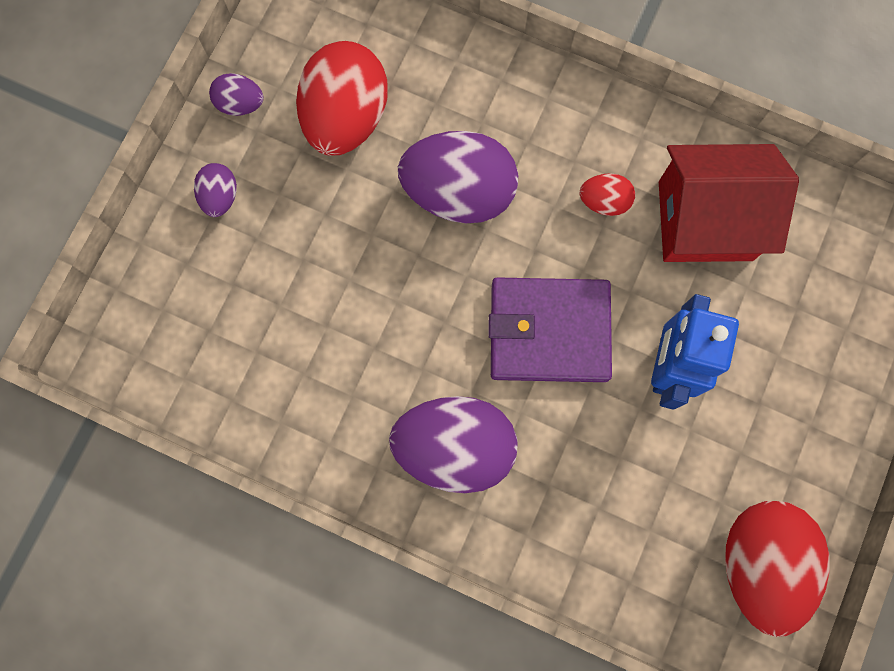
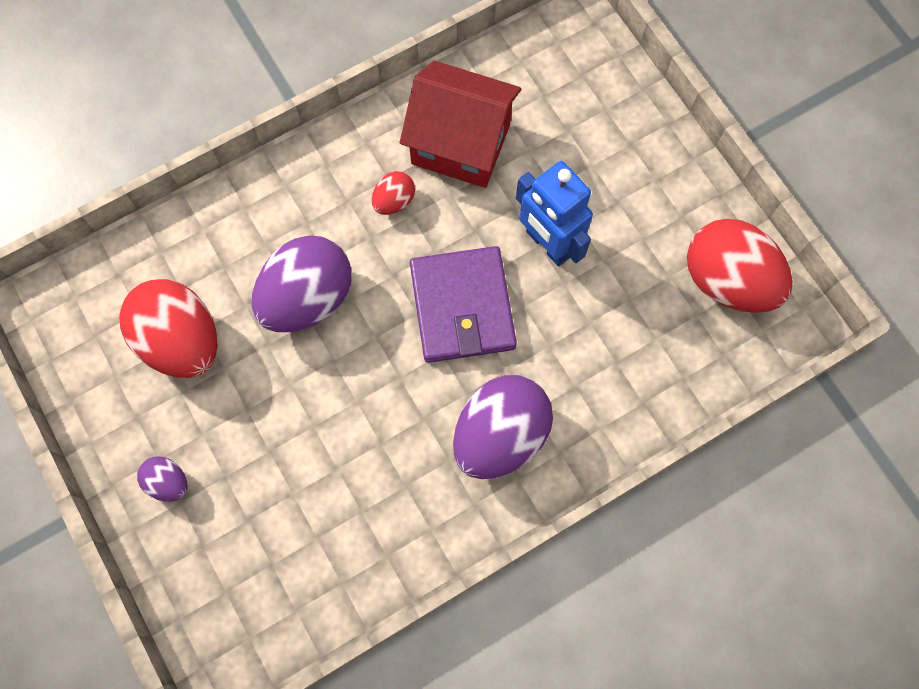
camera: 55 degrees left, 5 degrees down
purple egg [209,73,264,116] -> none
purple wallet [488,277,612,382] -> purple wallet turned 45 degrees counterclockwise [410,246,517,363]
red house [659,144,799,262] -> red house turned 75 degrees clockwise [400,60,521,188]

